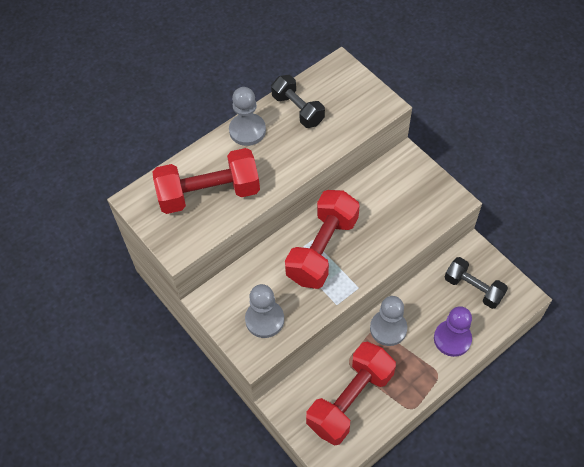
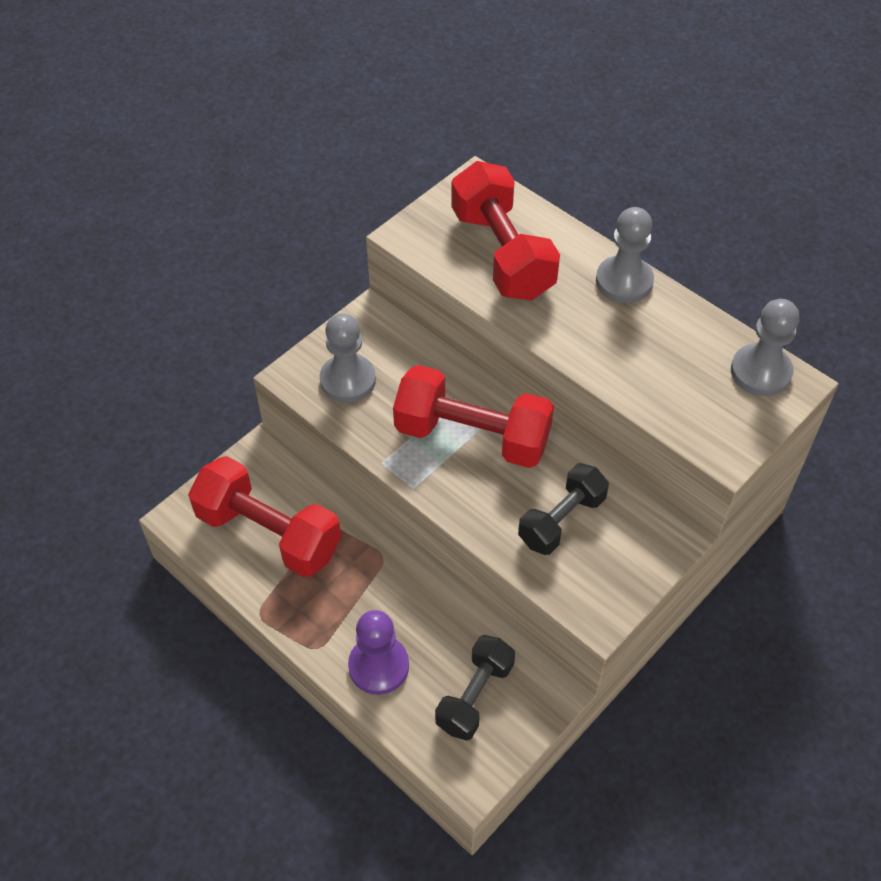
camera: 80 degrees right, 5 degrees down
black dumbbell [271,75,325,128] -> black dumbbell moved to [518,463,609,555]
grey pawn [370,296,407,346] -> grey pawn moved to [731,299,799,396]

